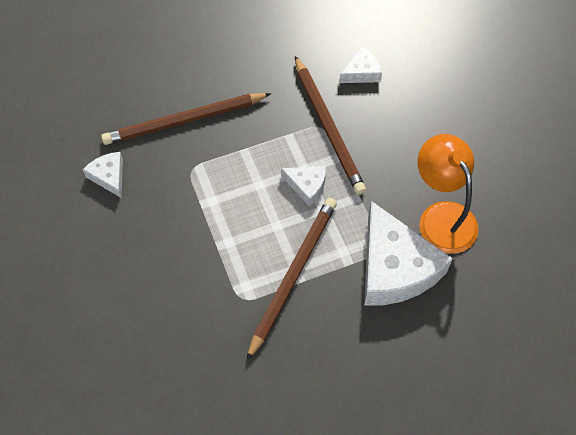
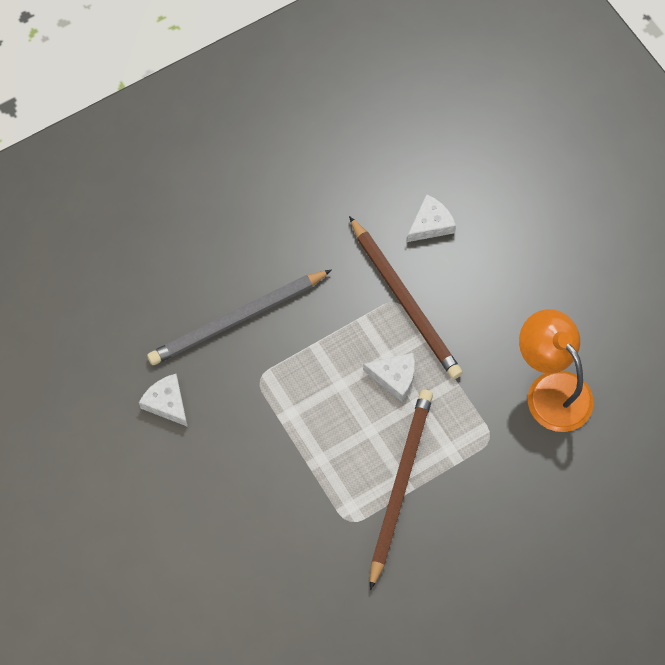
camera: 10 degrees left, 5 degrees up
brown pencil [101,93,272,145] -> grey pencil [147,270,332,365]
white cheese [364,201,453,306] -> none

